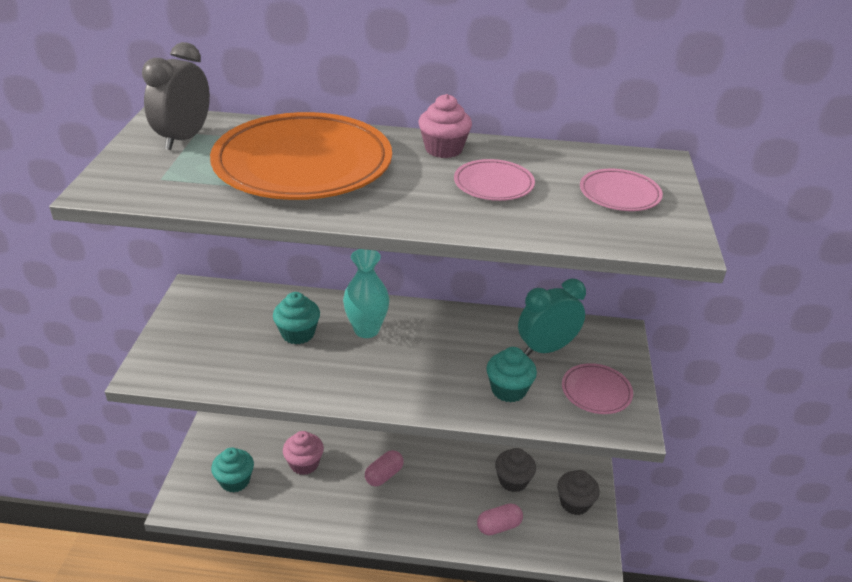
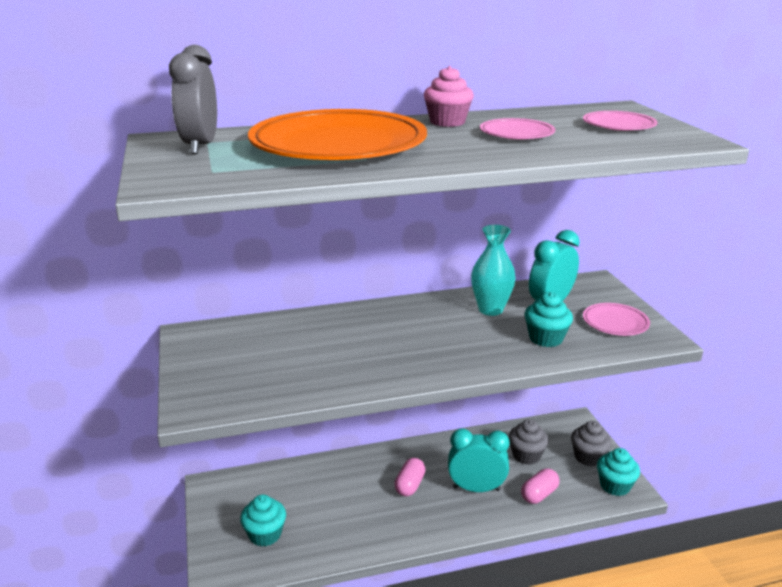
camera: 20 degrees left, 10 degrees down
turquoise cupcake [273,292,320,345] -> turquoise cupcake moved to [597,448,640,496]
pink cupcake [283,431,324,475] -> none
turquoise vase [343,249,389,338] -> turquoise vase moved to [471,225,516,316]
none -> turquoise clock [448,429,510,492]

